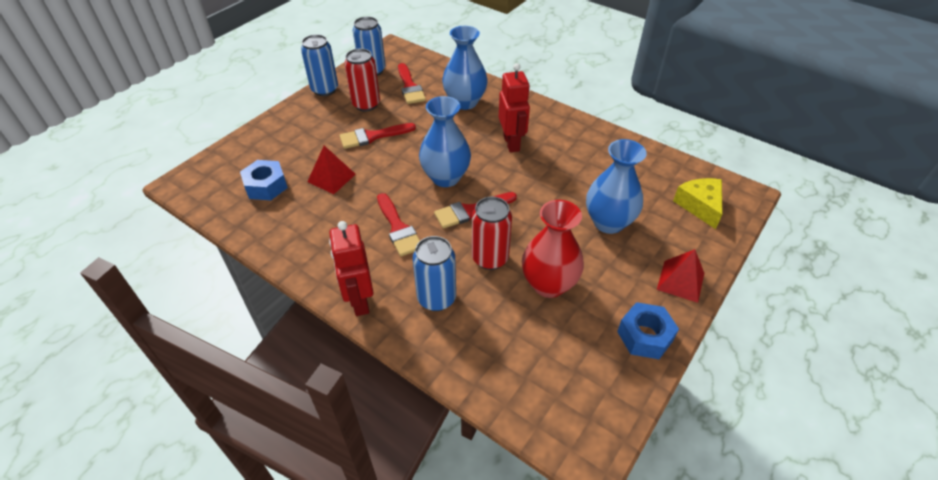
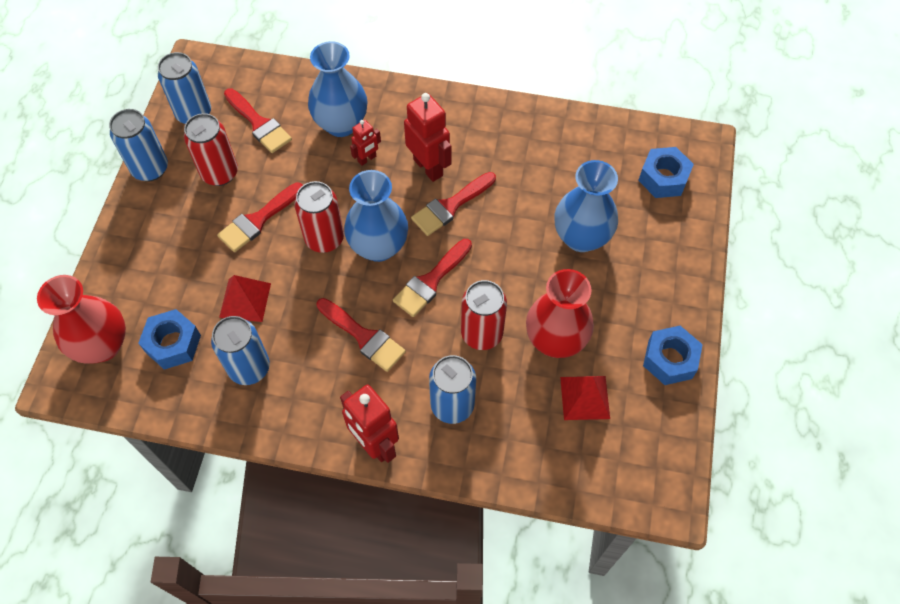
camera: 25 degrees left, 15 degrees up
red pyramid [657,249,704,303] -> red pyramid moved to [560,376,610,420]
yellow cheese [673,178,723,229] -> blue nut [638,147,694,198]
none -> red vase [37,275,126,364]
none -> blue can [211,316,270,385]
none -> red can [294,181,344,253]
none -> red robot [350,120,381,166]
none -> red brush [411,172,496,236]

